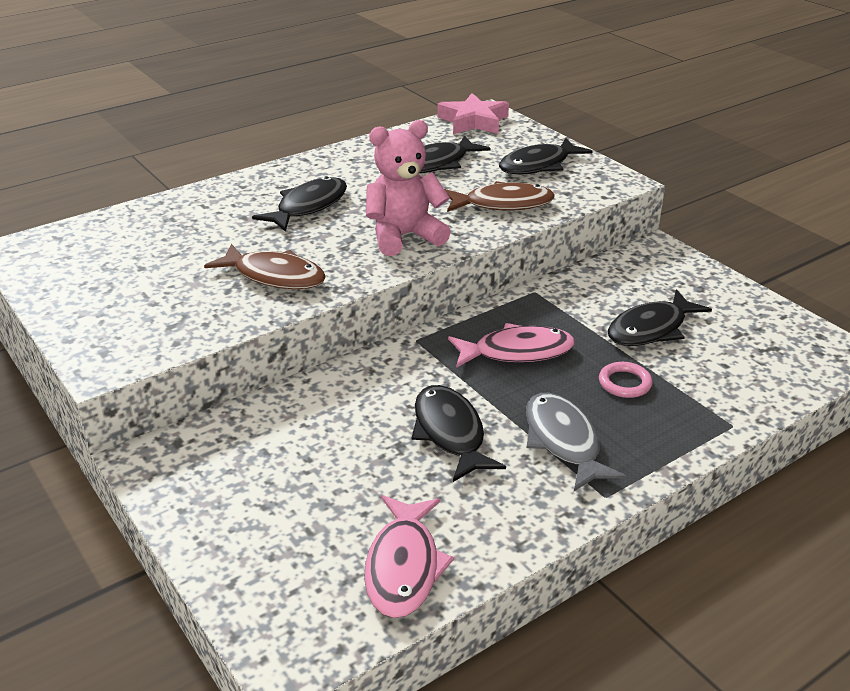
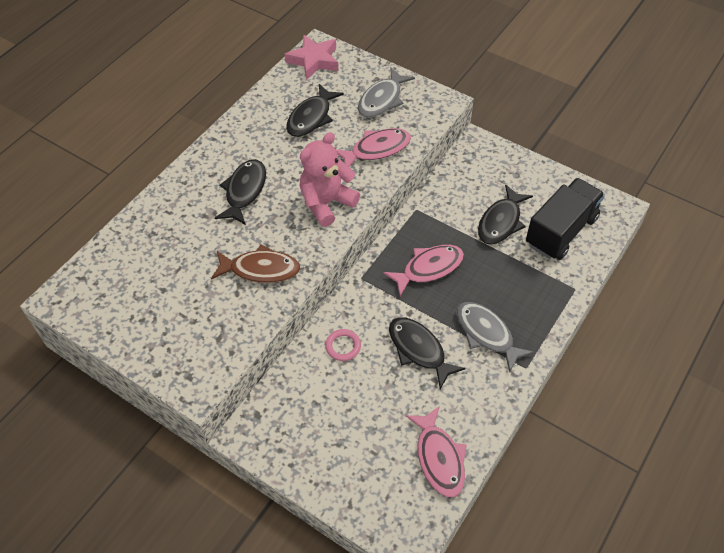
camera: 20 degrees left, 20 degrees up
brown fish [444,181,555,212] -> pink fish [336,128,411,167]
black fish [499,138,593,175] -> grey fish [358,68,415,118]
pink ring [599,362,652,398] -> pink ring moved to [325,329,361,361]
none -> black truck [526,178,605,260]

